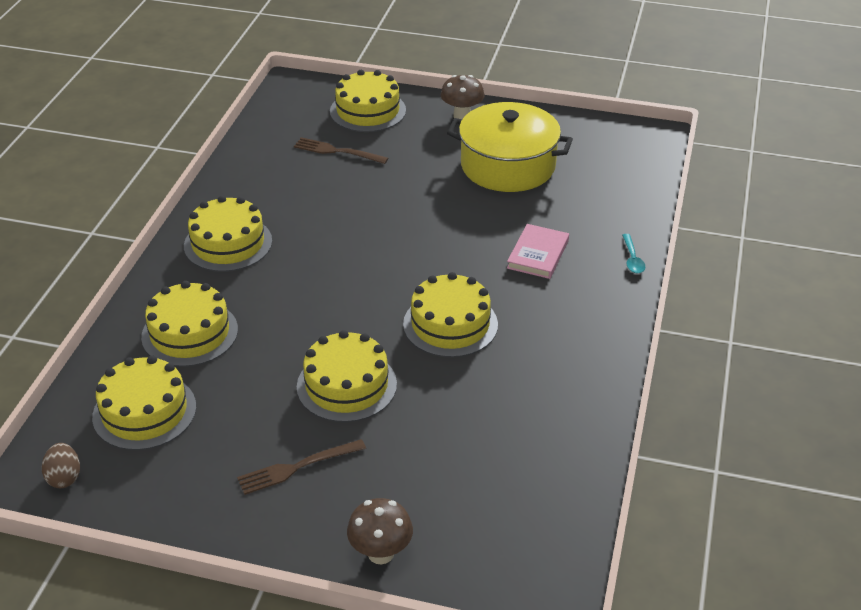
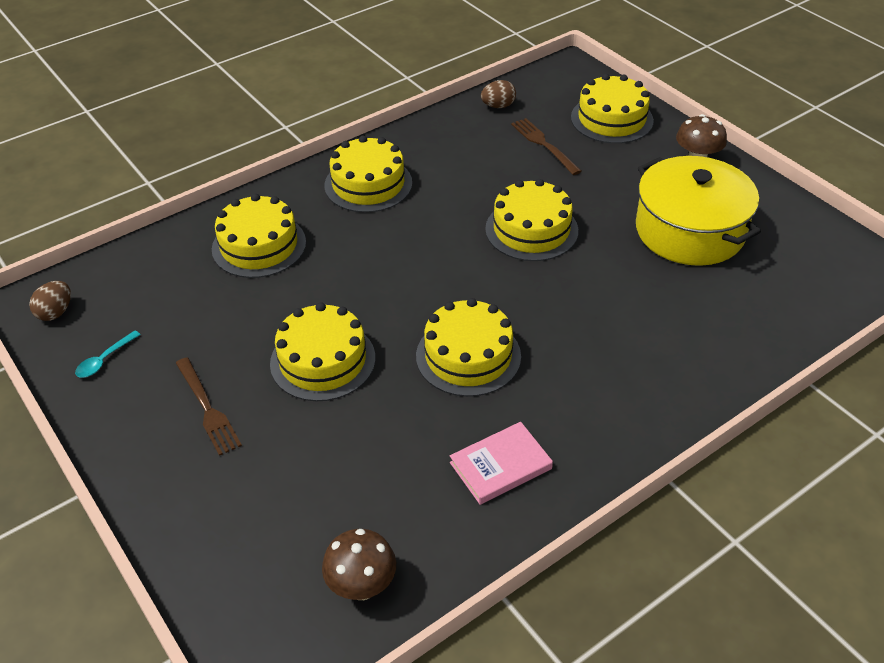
camera: 40 degrees right, 5 degrees up
yellow cake [92,356,196,450] -> yellow cake moved to [485,179,578,261]
brown fork [237,439,366,495] -> brown fork turned 135 degrees counterclockwise [176,357,242,456]
brown mushroom [347,498,413,564] -> brown mushroom moved to [322,529,396,600]
pink book [507,224,569,279] -> pink book moved to [450,422,553,505]
turquoise spoon [622,234,645,274] -> turquoise spoon moved to [75,331,141,378]
none -> brown egg [481,80,516,108]

